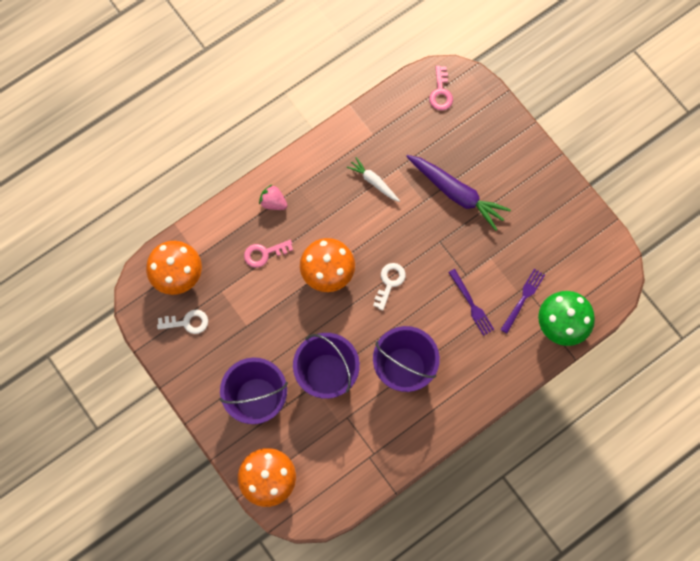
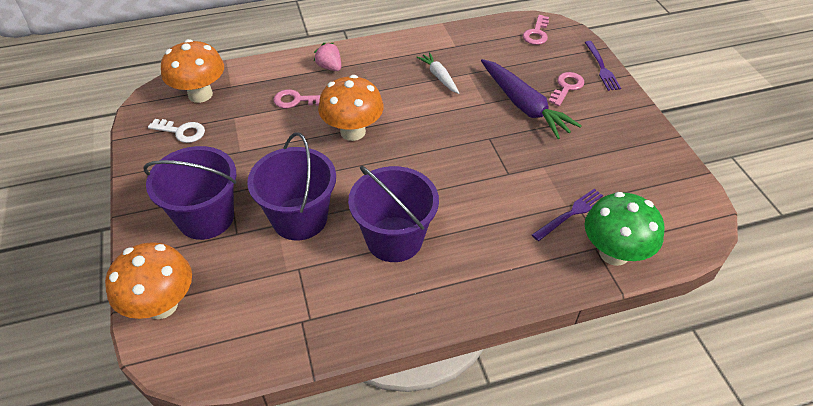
camera: 20 degrees right, 25 degrees down
white key [373,263,406,310] -> none
purple fork [448,269,494,336] -> purple fork moved to [585,41,621,91]
none -> pink key [549,72,584,106]

